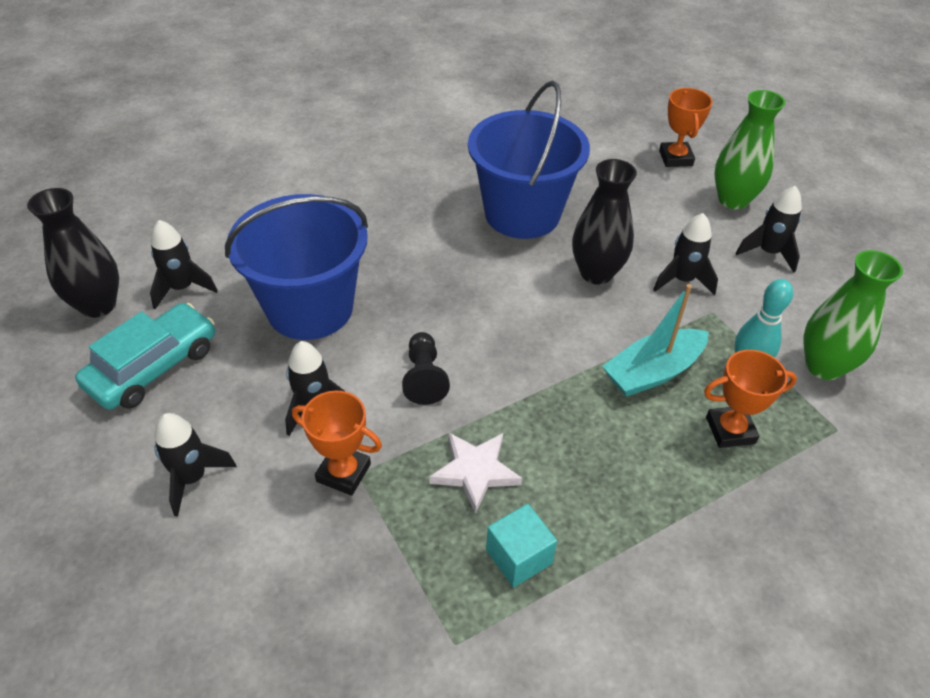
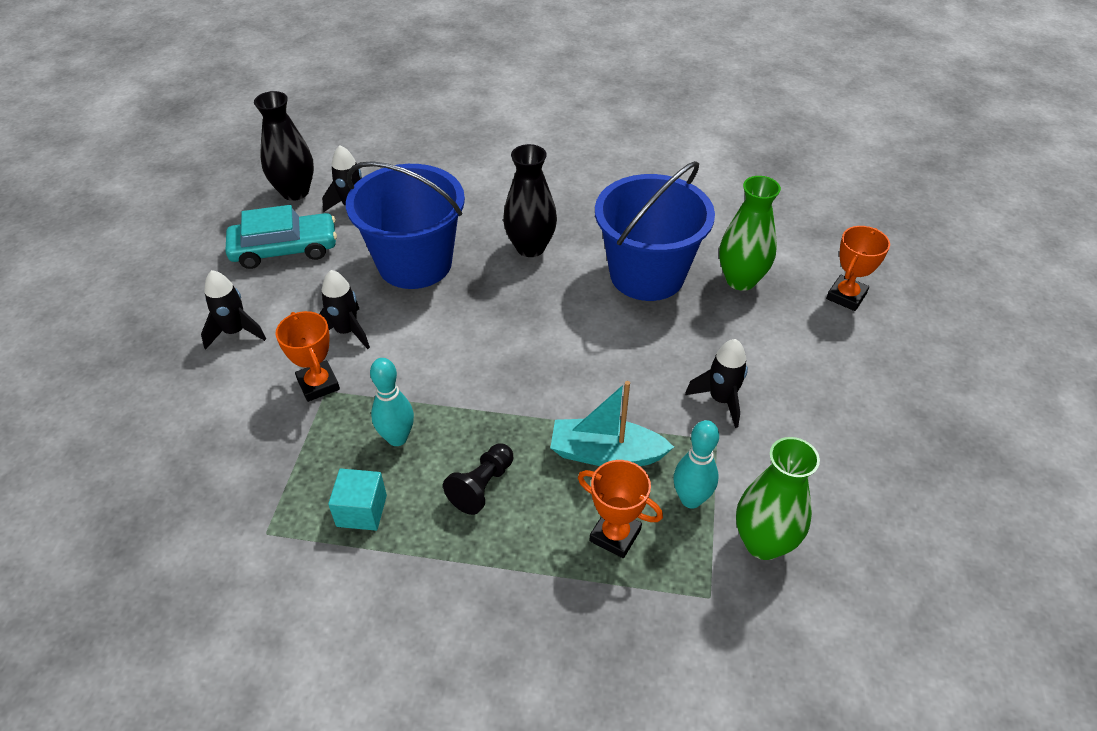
camera: 40 degrees right, 0 degrees up
black pawn [402,332,450,405] -> black pawn moved to [443,444,513,515]
white star [429,432,522,514] -> turquoise bowling pin [370,358,414,446]
black vase [572,159,637,285] -> black vase moved to [503,144,557,257]
green vase [714,90,785,209] -> green vase moved to [719,176,781,291]
black rocket [736,186,802,272] -> none

